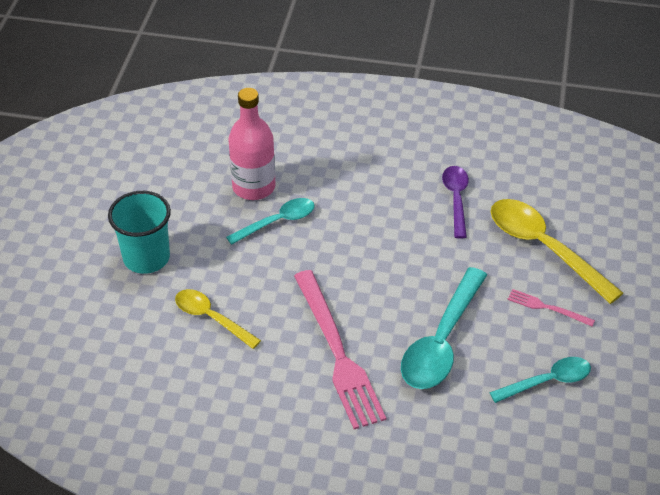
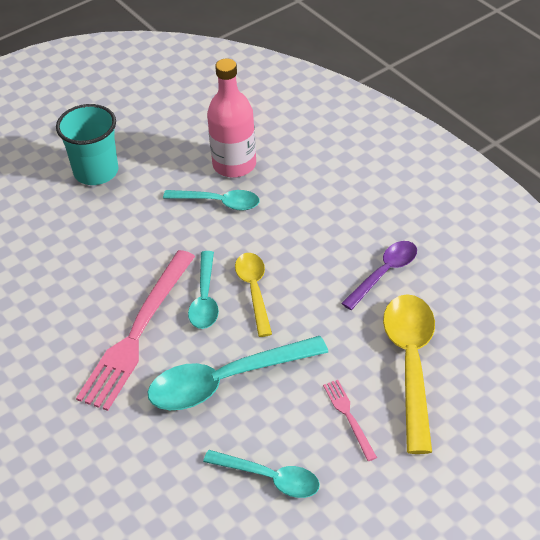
camera: 45 degrees right, 0 degrees up
yellow spoon [175,289,261,349] -> yellow spoon moved to [235,253,272,337]
none -> turquoise spoon [188,251,219,329]

